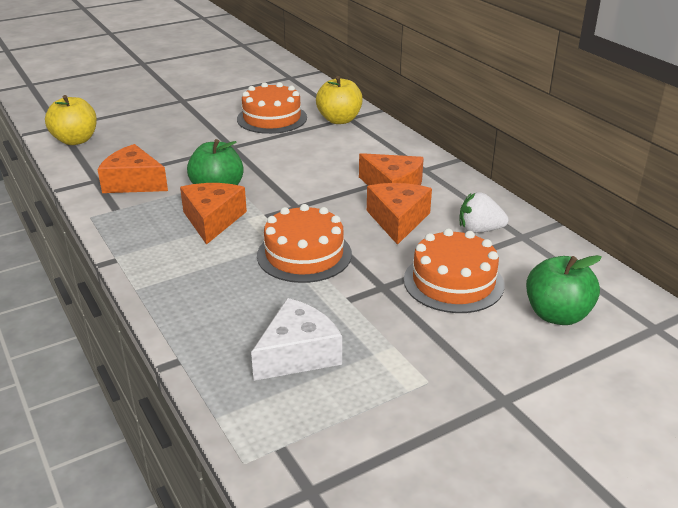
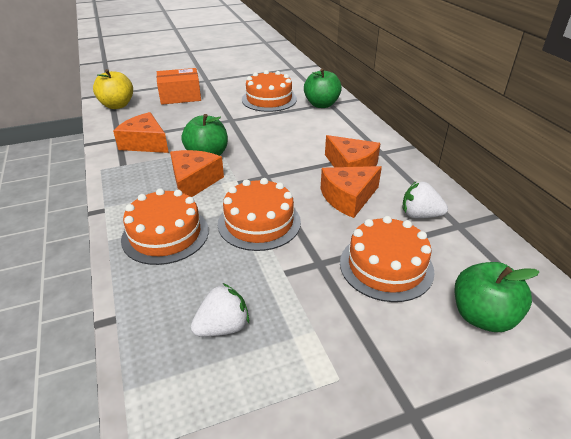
camera: 10 degrees right, 5 degrees up
white cheese [251,298,342,381] -> white strawberry [191,283,249,337]
yellow apple [316,76,363,124] -> green apple [304,68,342,108]
orange cheese [367,183,432,245] -> orange cheese turned 135 degrees counterclockwise [321,166,382,218]
none -> orange cake [121,188,209,265]
none -> orange box [157,68,201,105]

